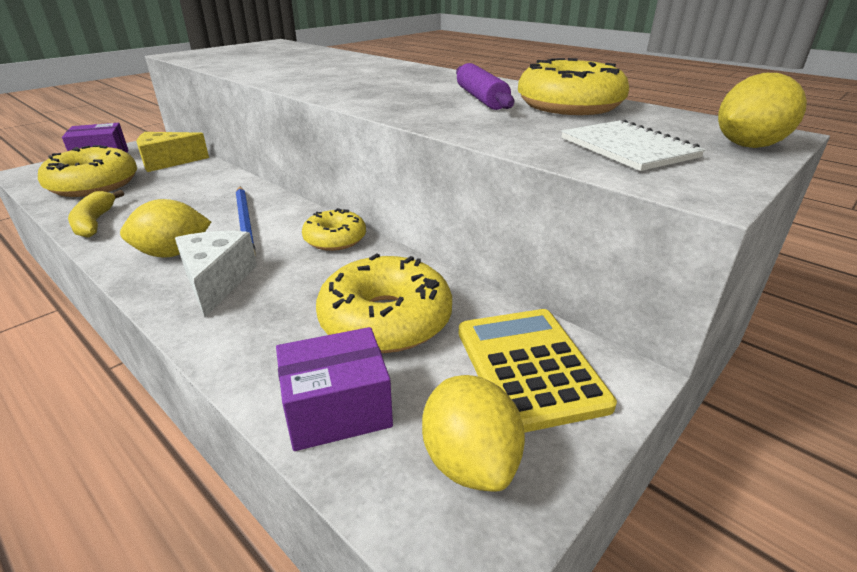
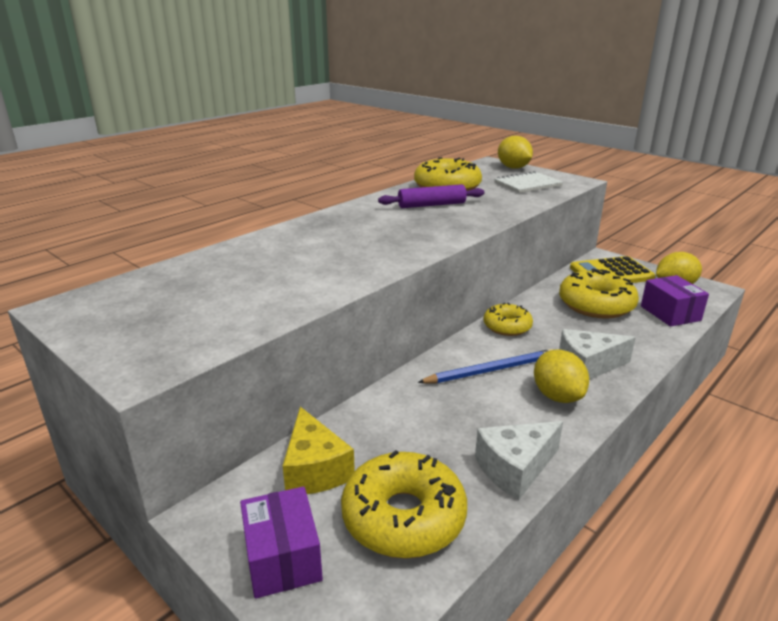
camera: 90 degrees left, 5 degrees down
yellow banana [68,190,124,237] -> white cheese [475,421,563,500]

